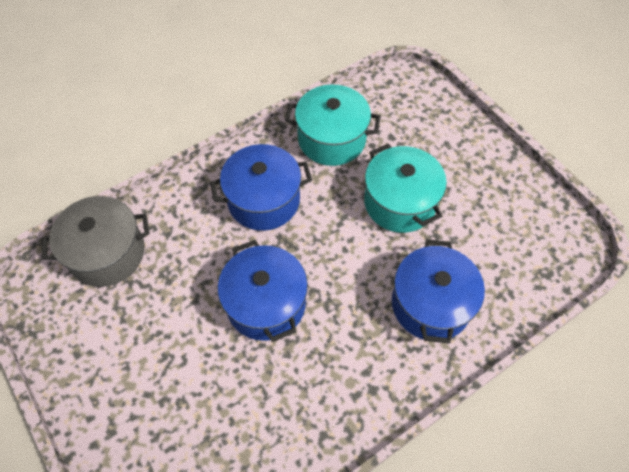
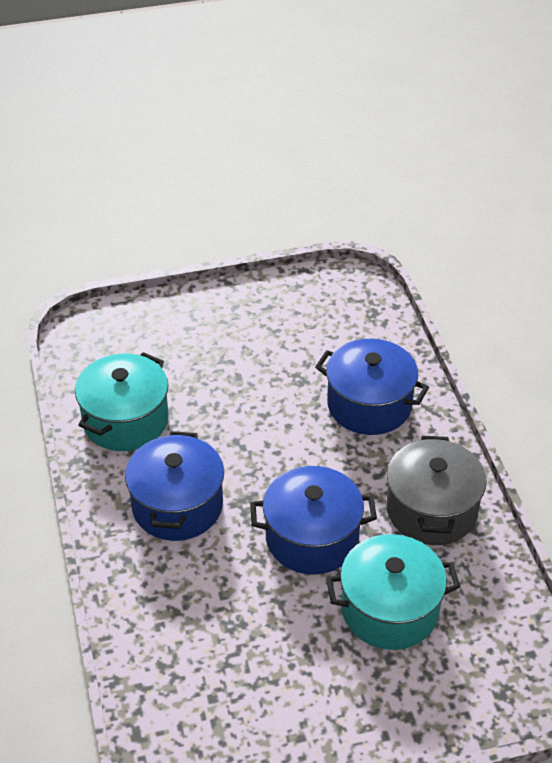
camera: 70 degrees left, 15 degrees down
grey pot [41,196,150,287] -> grey pot moved to [386,435,487,545]
turquoise pot [364,144,447,233] -> turquoise pot moved to [326,534,460,650]

